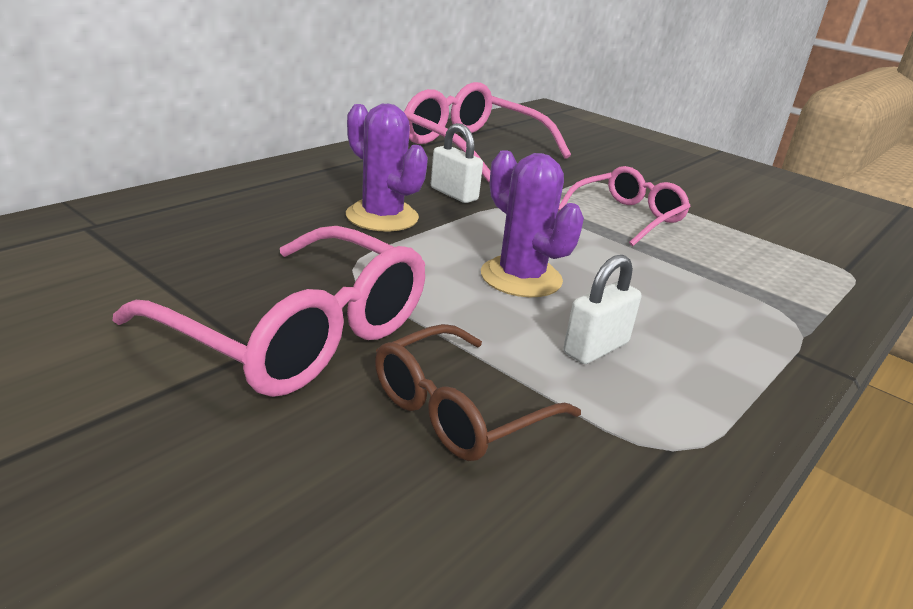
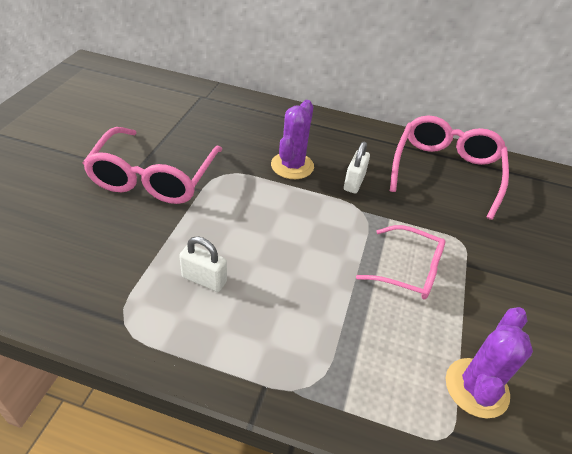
camera: 65 degrees right, 15 degrees up
brown glasses [375,324,581,461] -> none
purple cactus [481,150,584,297] -> purple cactus moved to [446,307,533,418]

